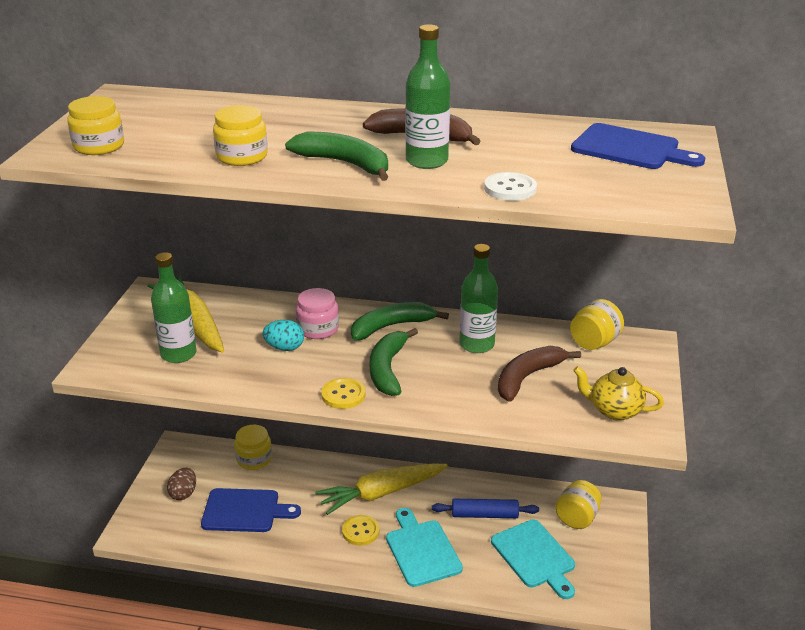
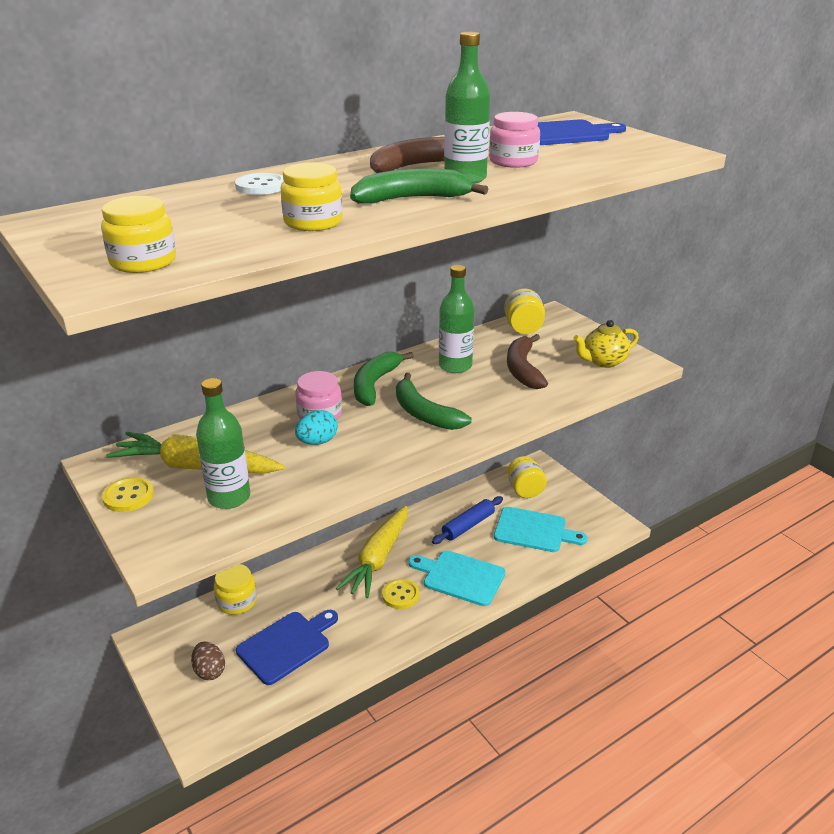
camera: 45 degrees left, 0 degrees up
yellow button [321,378,365,409] -> yellow button moved to [102,477,154,512]
white button [484,172,537,201] -> white button moved to [235,173,284,195]
none -> pink jar [489,112,540,168]

